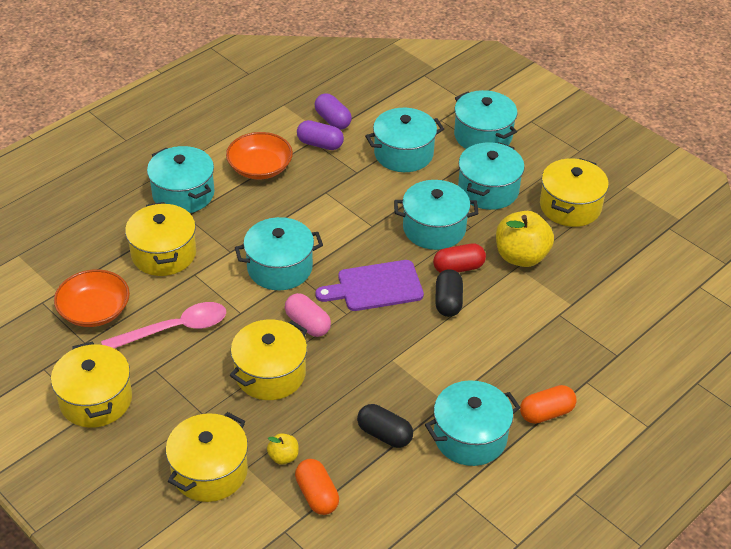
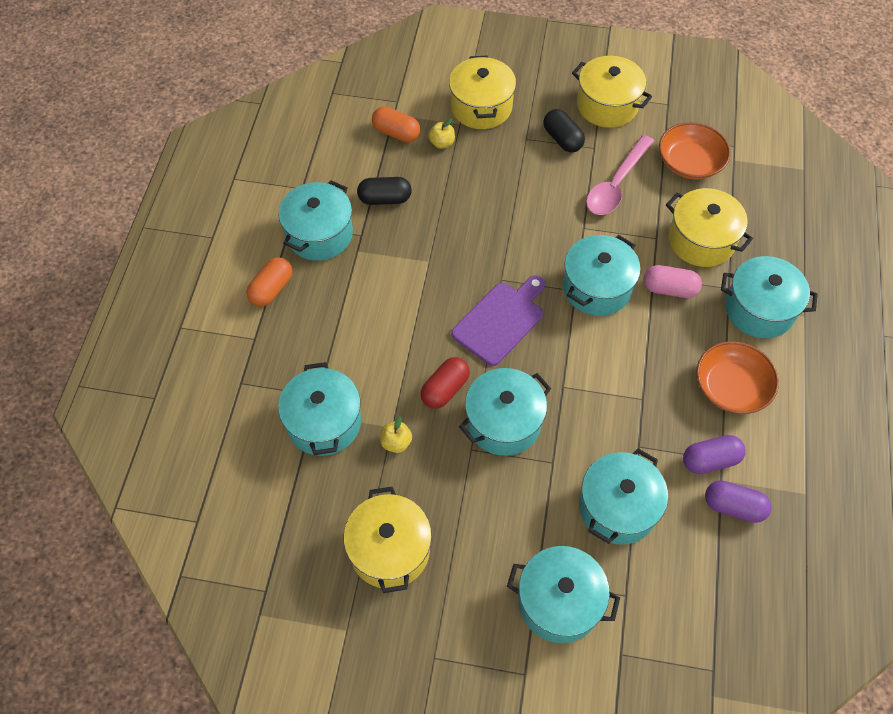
camera: 145 degrees right, 15 degrees up
yellow pot [230,320,307,400] -> none
pink capsule [285,293,331,337] -> pink capsule moved to [644,265,702,298]
black capsule [435,269,463,317] -> black capsule moved to [543,109,585,153]
turquoise pot [458,142,525,210] -> turquoise pot moved to [278,362,361,456]
yellow apple [496,211,554,267] -> yellow apple [380,416,412,453], size x0.47

